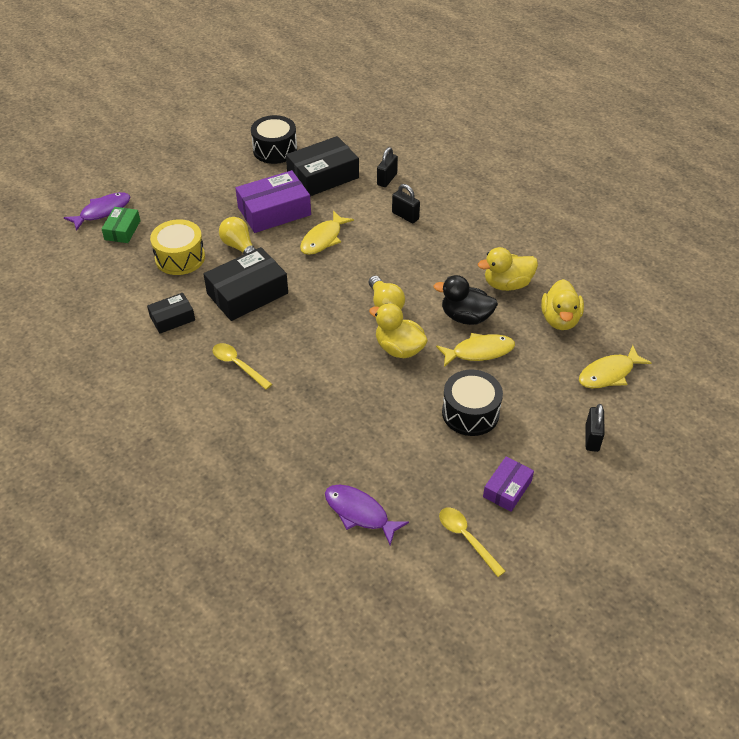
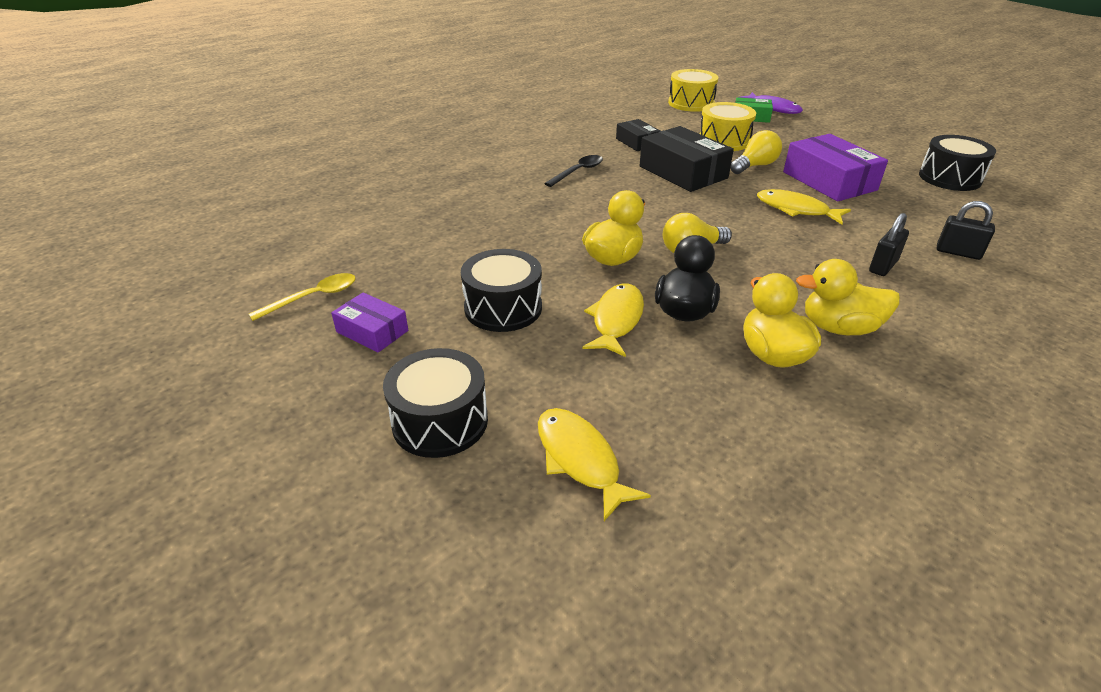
camera: 90 degrees right, 10 degrees down
yellow spoon [212,343,272,390] -> black spoon [544,155,603,187]
black box [286,136,359,196] -> none
purple fish [325,485,409,545] -> none
yellow fish [436,333,515,367] -> yellow fish turned 150 degrees counterclockwise [582,284,644,357]
yellow duck [541,279,584,330] -> yellow duck moved to [796,259,900,335]
black padlock [586,404,605,452] -> black drum [383,348,488,458]
none -> yellow drum [668,69,719,112]

